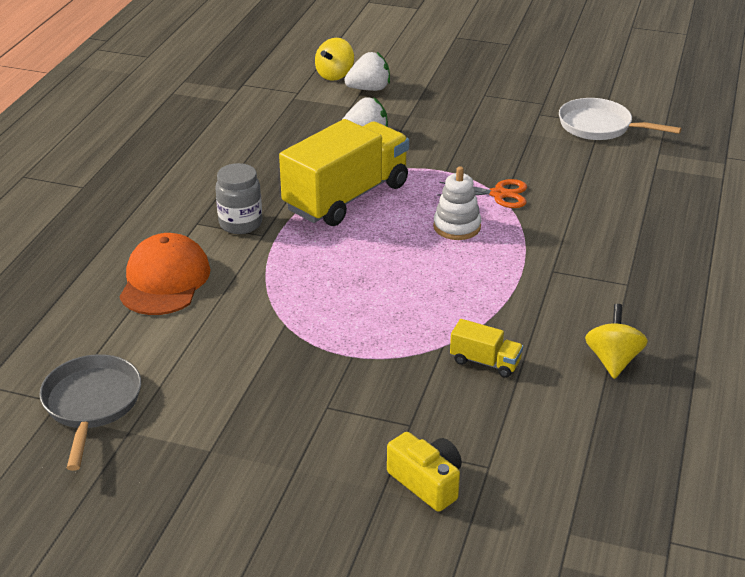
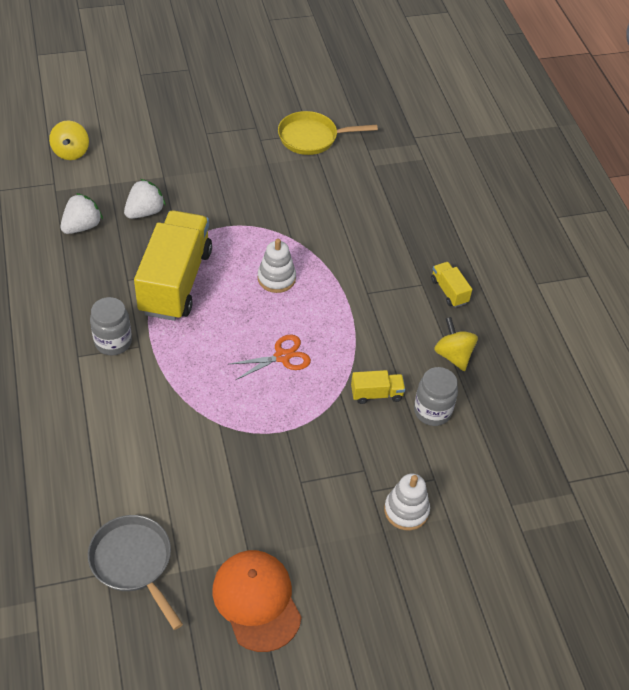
camera: 35 degrees left, 15 degrees up
orange cap [119,233,211,315] -> orange cap moved to [212,550,302,652]
white strawberry [344,52,390,91] -> white strawberry moved to [61,193,103,234]
yellow camera [387,432,462,512] -> white stacking toy [384,474,430,530]
orange scissors [437,179,527,208] -> orange scissors moved to [229,335,311,380]
white pan [559,98,682,140] -> yellow pan [278,111,378,155]
none -> grey jar [414,367,458,426]
none -> yellow truck [431,262,472,307]

